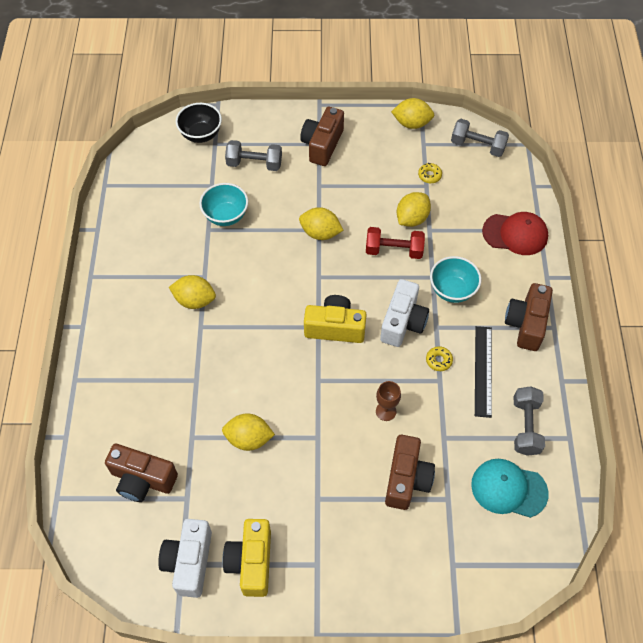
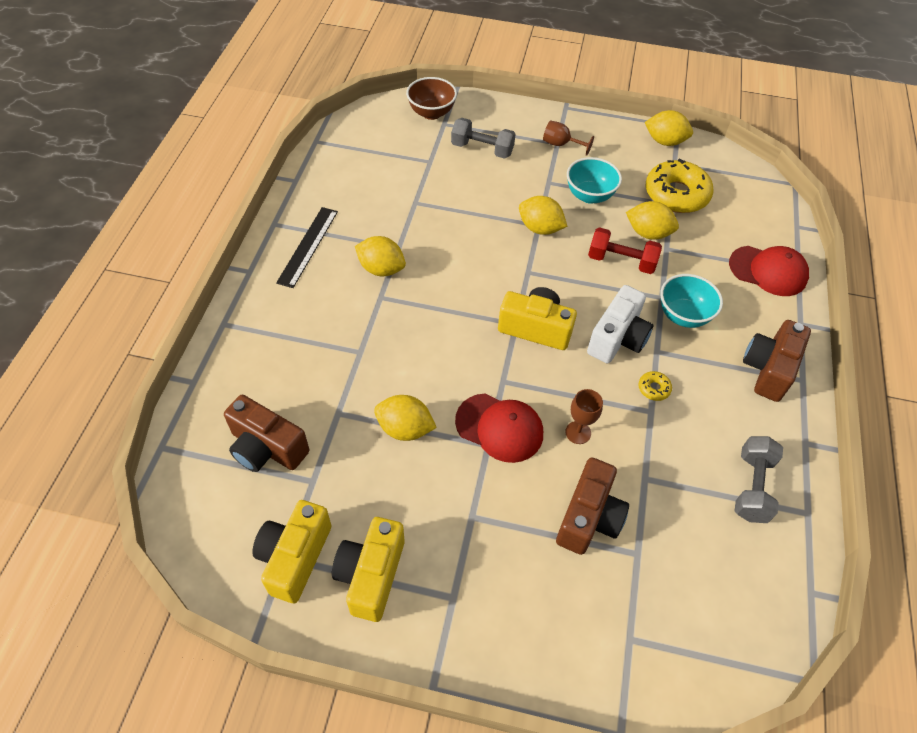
camera: 10 degrees right, 5 degrees down
white camera [158,519,212,598] -> yellow camera [252,500,332,603]
black bowl [176,103,222,143] -> brown bowl [406,77,457,120]
turquoise bowl [199,183,248,226] -> turquoise bowl moved to [567,157,622,204]
brown camera [300,107,344,166] -> brown goblet [543,120,594,156]
yellow lemon [397,192,431,227] -> yellow lemon turned 60 degrees clockwise [626,201,679,240]
yellow donut [418,163,442,183] -> yellow donut [646,158,714,213], size x2.42
grey dumbbell [451,119,509,157] -> none
turquoise cap [471,459,549,518] -> none
black ruler [475,326,492,418] -> black ruler moved to [276,207,338,288]
none -> red cap [455,393,543,463]

